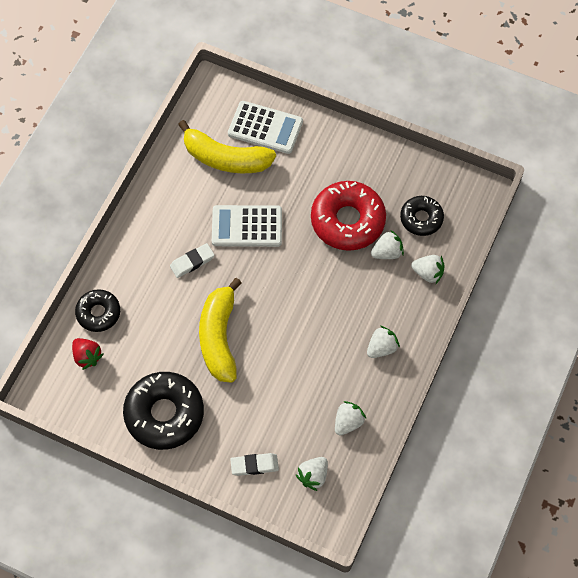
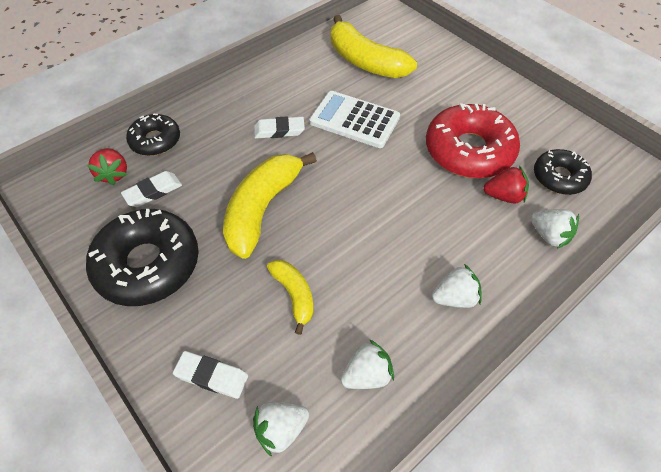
camera: 25 degrees right, 10 degrees down
white calculator [228,101,303,154] -> none
white strawberry [371,230,404,259] -> red strawberry [483,166,529,204]
none -> white eraser [121,171,182,207]
none -> yellow banana [267,260,314,335]

